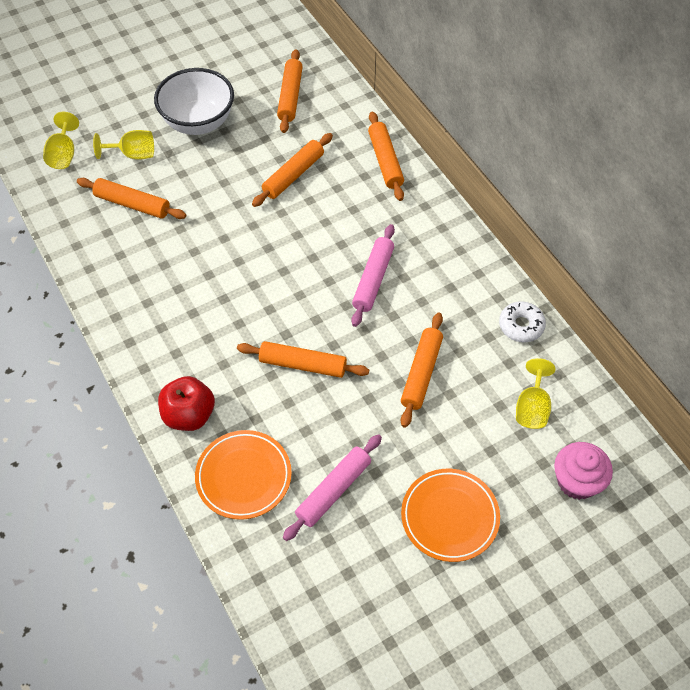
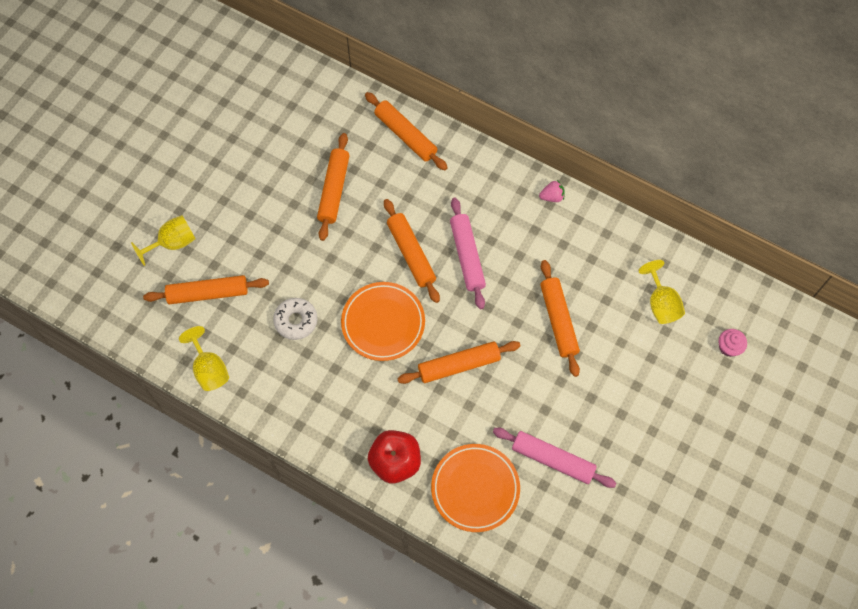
camera: 30 degrees left, 10 degrees up
yellow goblet [43,112,79,169] -> yellow goblet moved to [179,326,229,391]
white bowl [154,68,234,135] -> none
orange rolling pin [277,49,303,133] -> orange rolling pin moved to [384,199,440,303]
pink rolling pin [283,434,382,541] -> pink rolling pin turned 75 degrees counterclockwise [493,428,616,488]
orange plate [401,469,500,562] -> orange plate moved to [341,282,425,361]
white donut [499,301,546,342] -> white donut moved to [273,298,317,340]
pink cupcake [554,442,613,500] -> pink cupcake [719,329,747,357], size x0.57
none -> pink strawberry [539,180,565,202]

